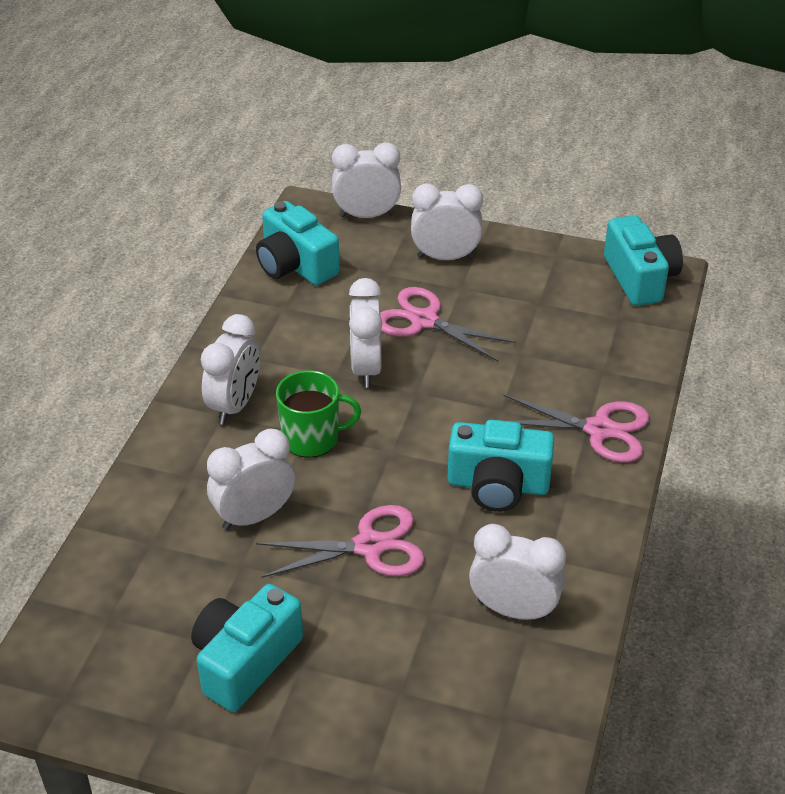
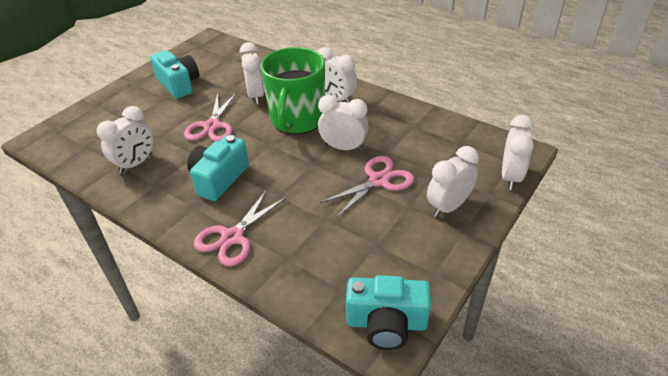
camera: 110 degrees right, 0 degrees up
turquoise camera [256,201,340,285] -> none
green mug [276,370,361,458] -> green mug [261,47,325,134], size x1.75
white clock [411,183,483,260] -> white clock turned 150 degrees counterclockwise [427,146,479,217]

